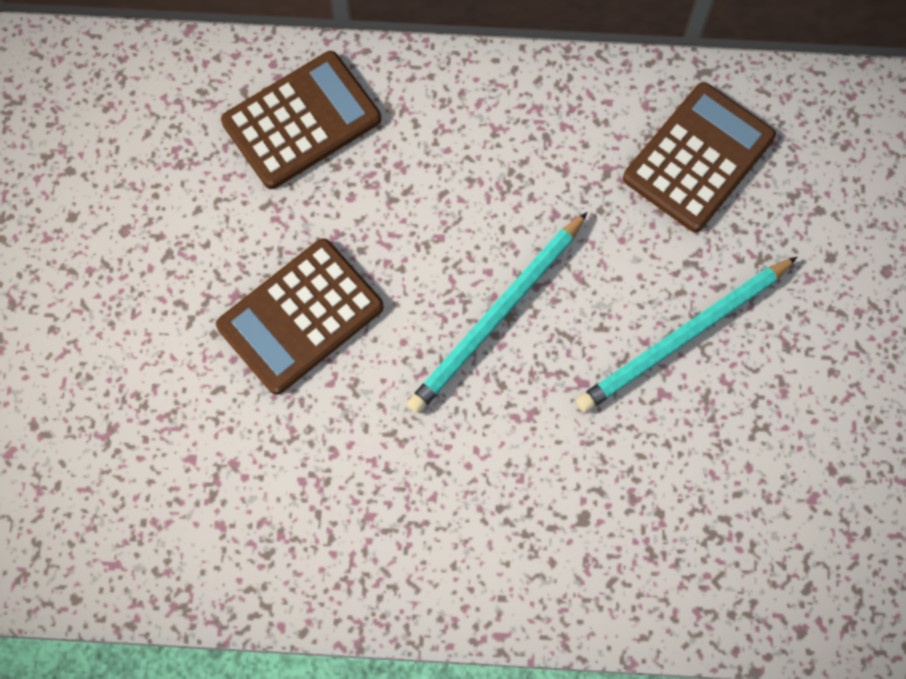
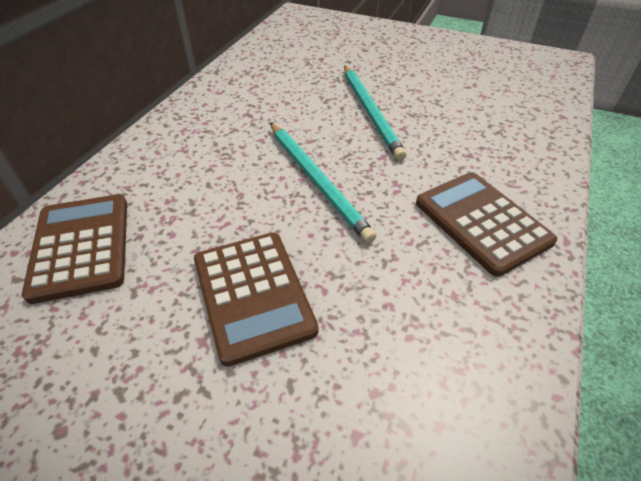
camera: 70 degrees left, 25 degrees down
brown calculator [623,82,776,232] -> brown calculator moved to [416,172,557,277]

